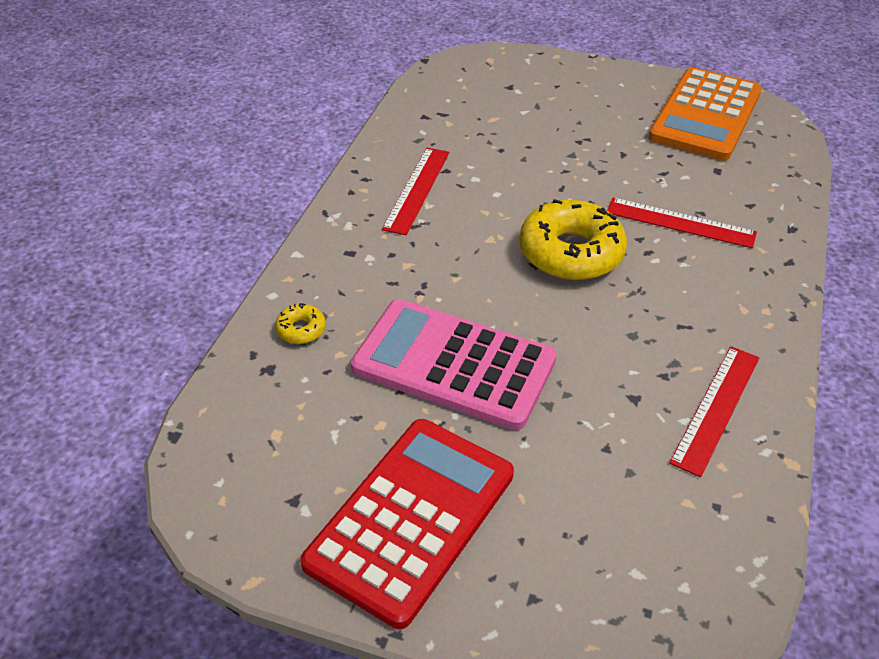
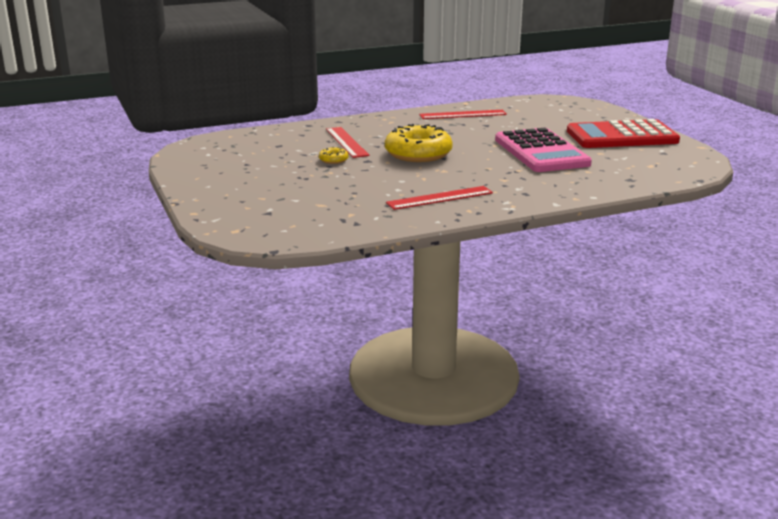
camera: 130 degrees left, 20 degrees down
yellow donut [275,303,326,344] -> yellow donut moved to [319,147,349,164]
orange calculator [649,67,762,160] -> none

